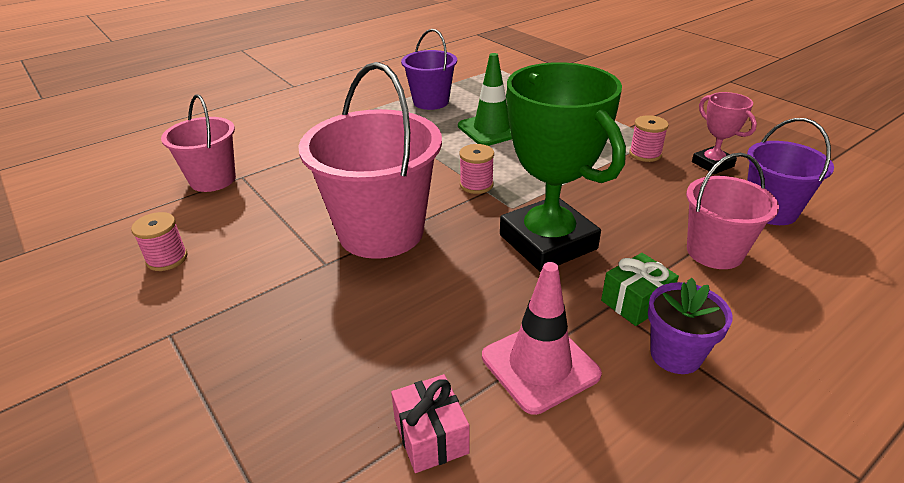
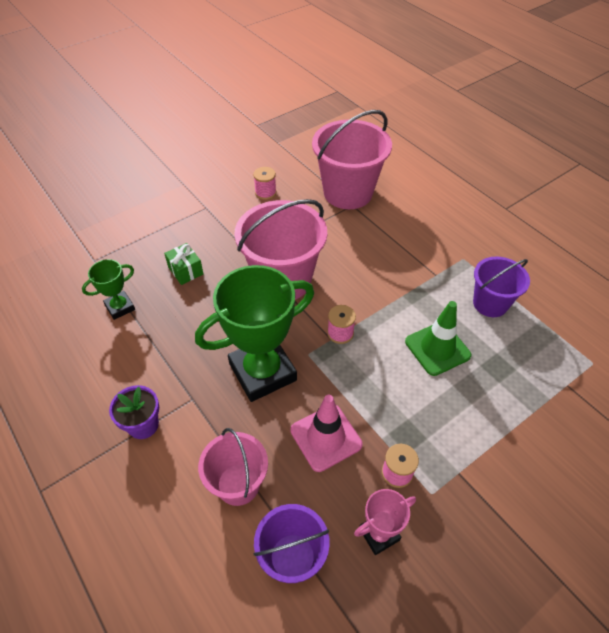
camera: 90 degrees right, 15 degrees up
pink bucket [161,94,236,192] -> pink bucket [312,110,392,209], size x1.69
pink gift [391,374,470,473] -> green trophy [82,259,135,320]
pink traffic cone [482,262,602,415] -> pink traffic cone moved to [290,395,363,472]
green gift [601,253,679,326] -> green gift moved to [164,243,203,285]

